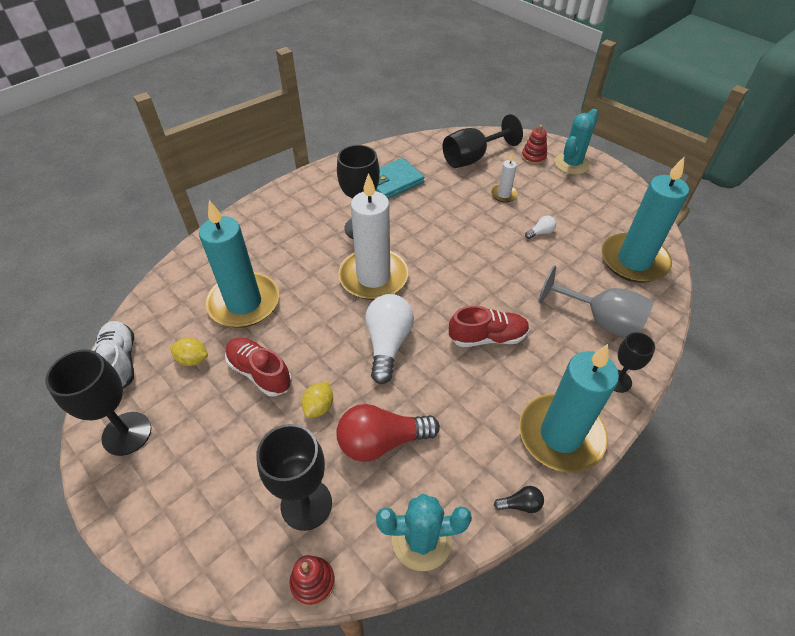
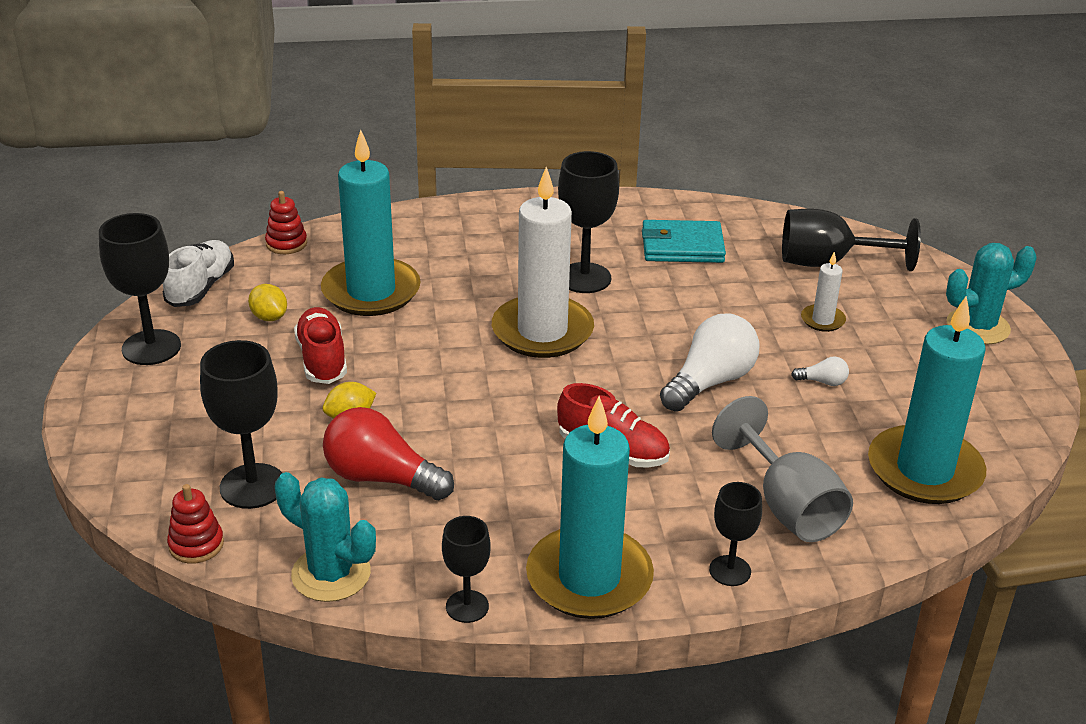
camera: 35 degrees right, 15 degrees down
white light bulb [365,294,414,384] -> white light bulb moved to [660,313,760,411]
black light bulb [494,486,544,513] -> black goblet [442,516,491,623]
red stacking toy [522,125,547,165] -> red stacking toy moved to [265,191,307,254]

